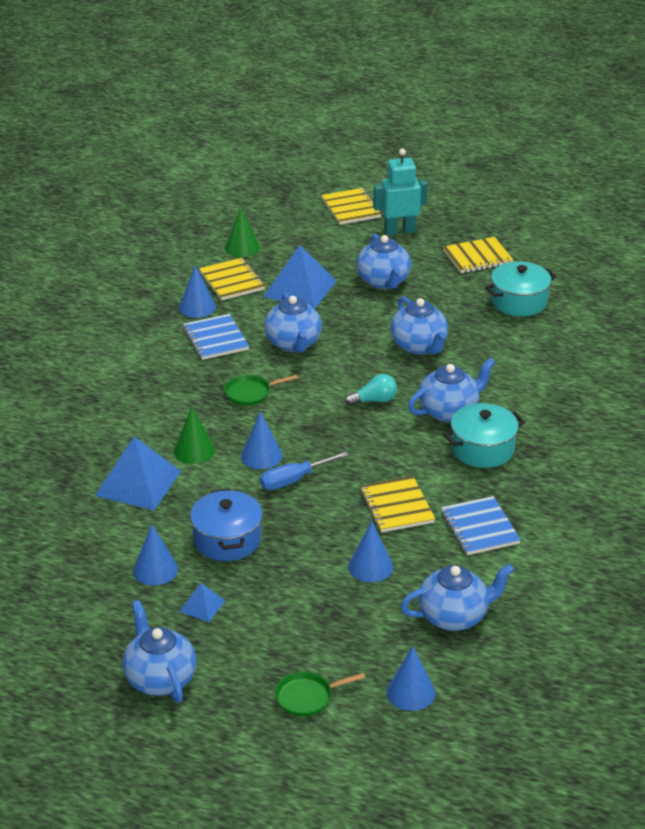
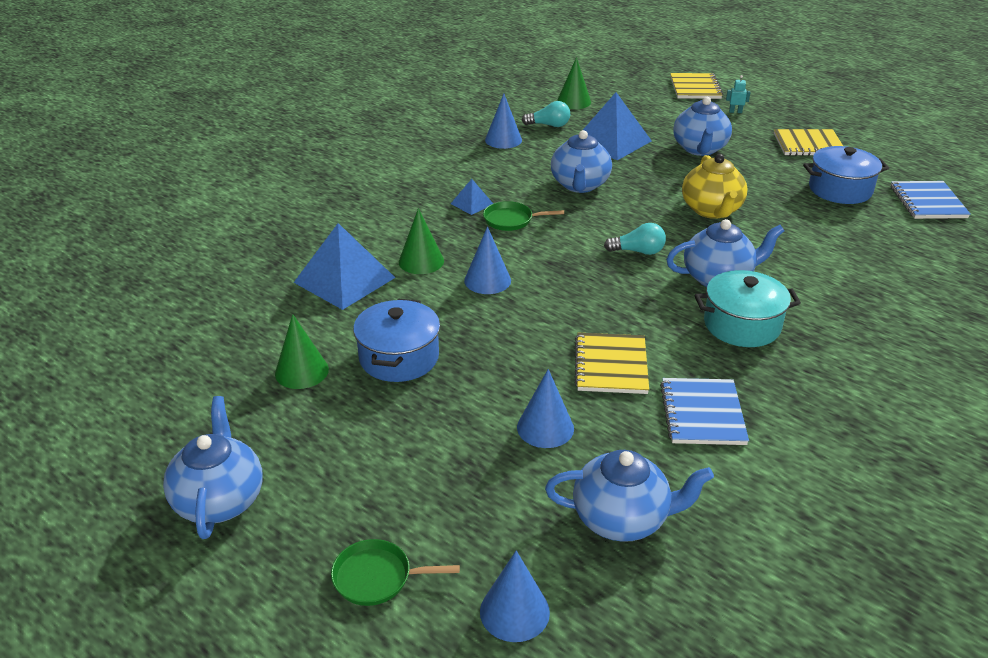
camera: 20 degrees right, 0 degrees up
blue cone [133,524,178,585] -> green cone [275,314,329,389]
blue pyramid [179,583,225,622] -> blue pyramid moved to [451,179,493,215]
blue notebook [183,314,249,360] -> blue notebook moved to [891,181,970,219]
yellow notebook [199,258,265,300] -> turquoise light bulb [522,101,570,127]
blue screwdriver [260,451,349,490] -> none
turquoise robot [373,149,428,235] -> turquoise robot [726,75,751,113], size x0.41
blue teapot [390,297,448,354] -> yellow teapot [682,154,748,219]
turquoise pot [485,261,557,316] -> blue pot [803,146,889,204]

